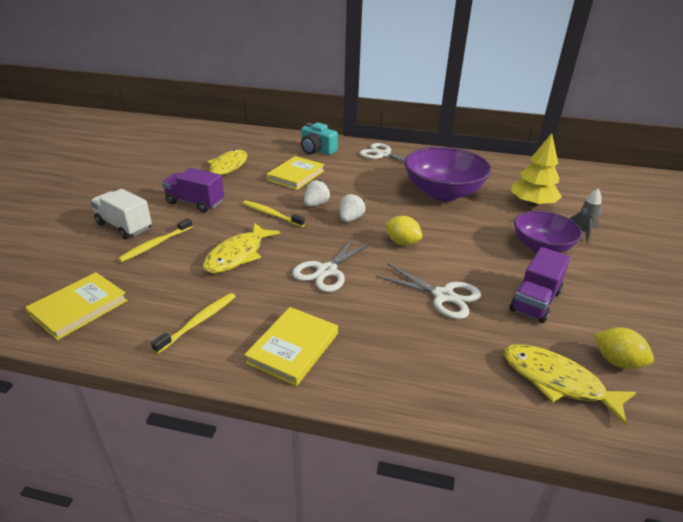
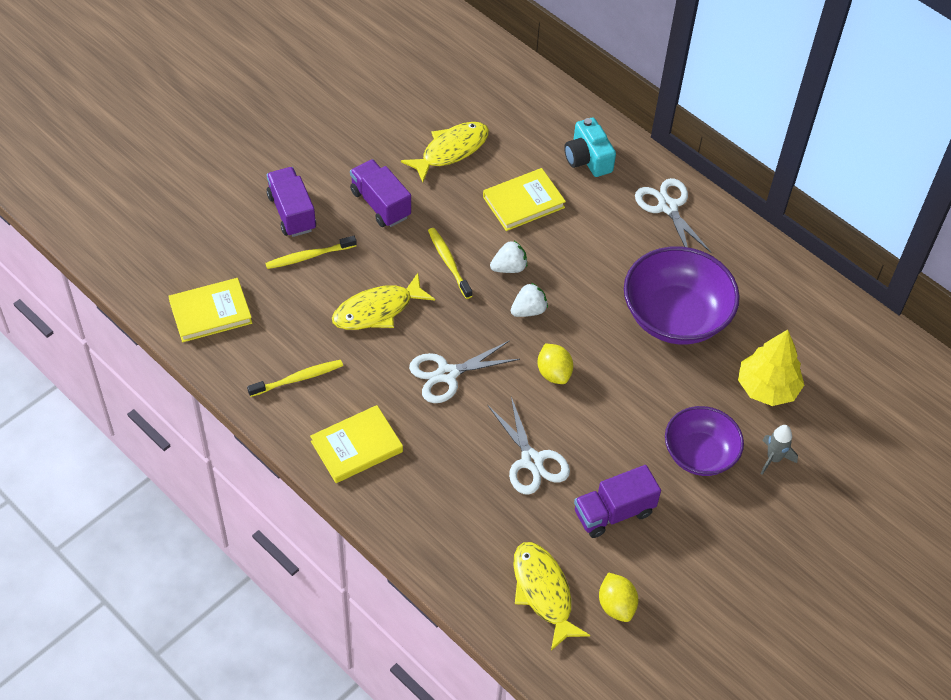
camera: 30 degrees right, 20 degrees up
white truck [90,189,152,239] -> purple truck [267,167,316,237]

